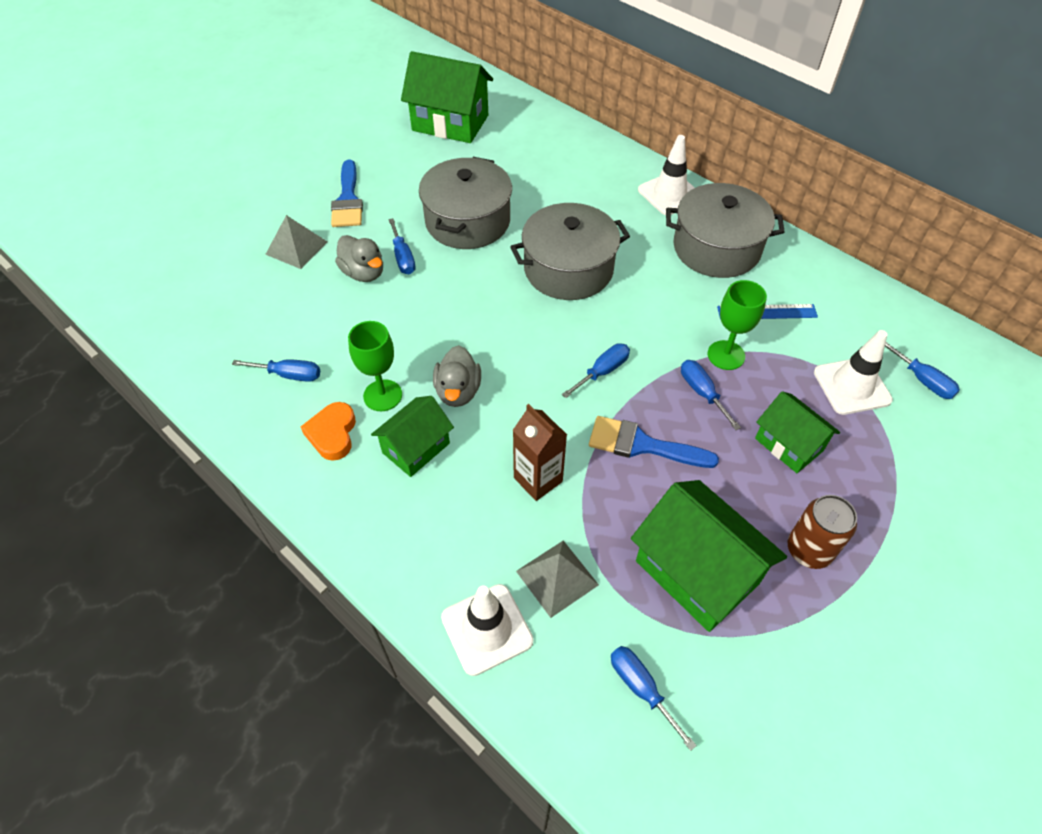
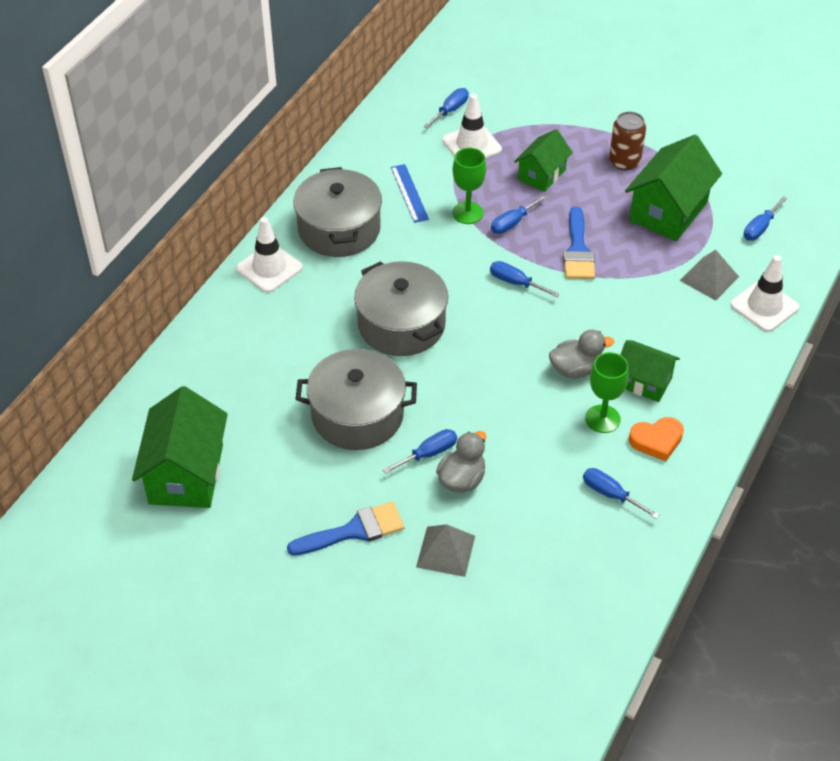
camera: 105 degrees left, 5 degrees down
blue screwdriver [232,359,320,382] -> blue screwdriver turned 45 degrees counterclockwise [583,468,659,519]
brown carton [513,404,567,501] -> none

